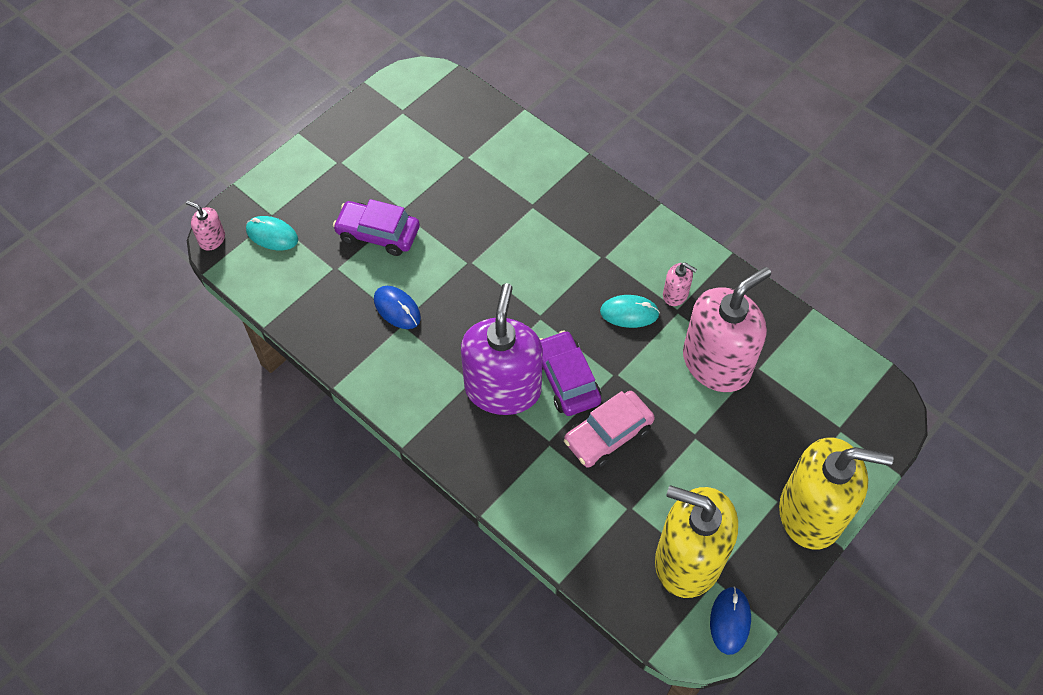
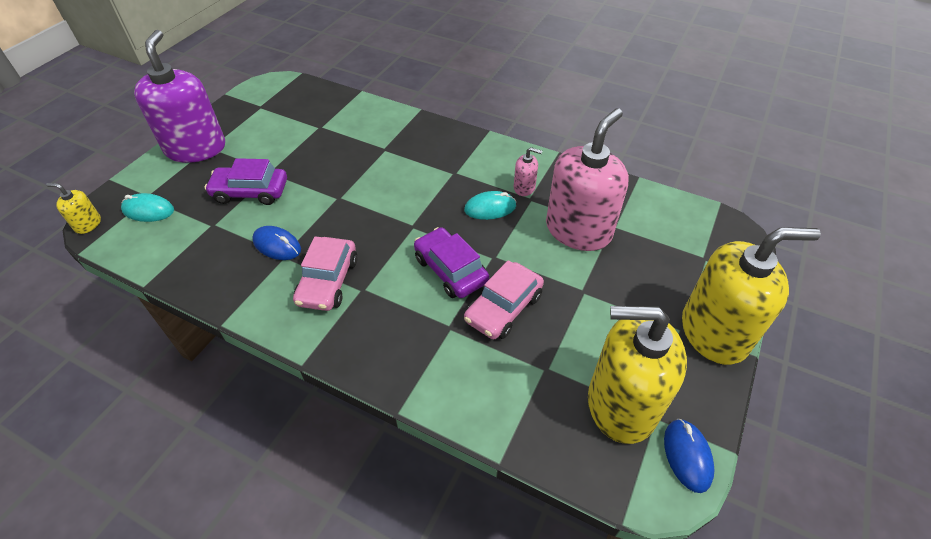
camera: 15 degrees left, 10 degrees down
pink soap dispenser [186,201,225,251] -> yellow soap dispenser [46,183,101,234]
purple soap dispenser [461,283,543,415] -> purple soap dispenser moved to [134,30,225,163]
none -> pink car [293,236,358,311]

